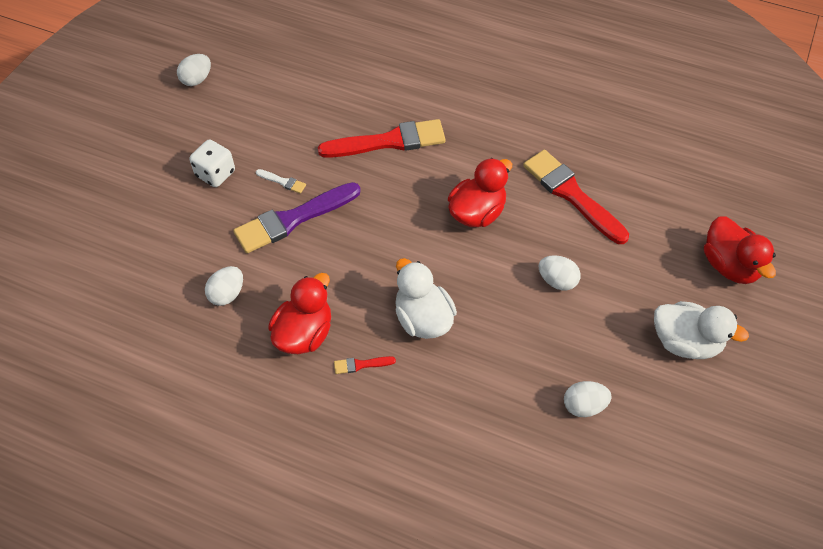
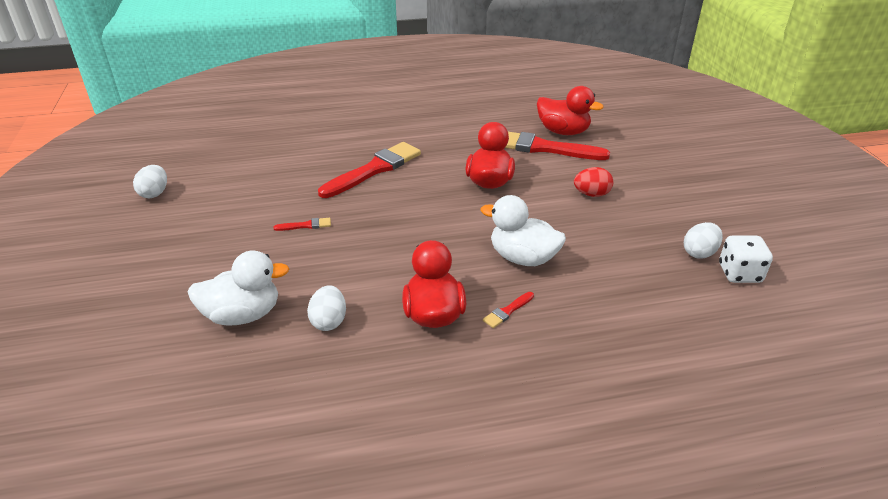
camera: 35 degrees left, 20 degrees down
white dice [190,139,235,187] -> white dice moved to [719,235,773,283]
purple brush [233,182,361,253] -> none
white brush [256,169,306,194] -> red brush [273,218,331,231]
white egg [539,255,581,290] -> red egg [574,167,613,197]
white duck [654,301,749,359] -> white duck moved to [188,250,289,326]
red duck [704,217,776,284] -> red duck moved to [537,86,604,135]

